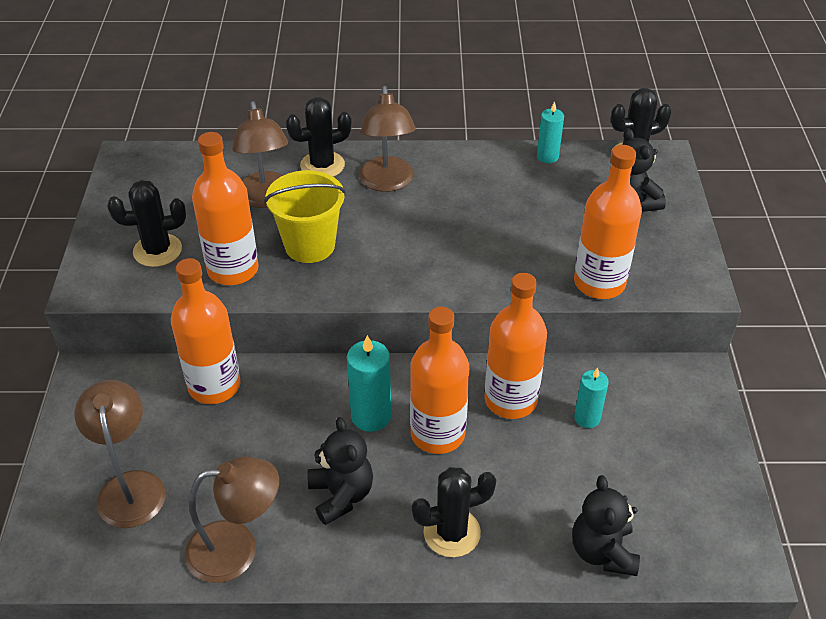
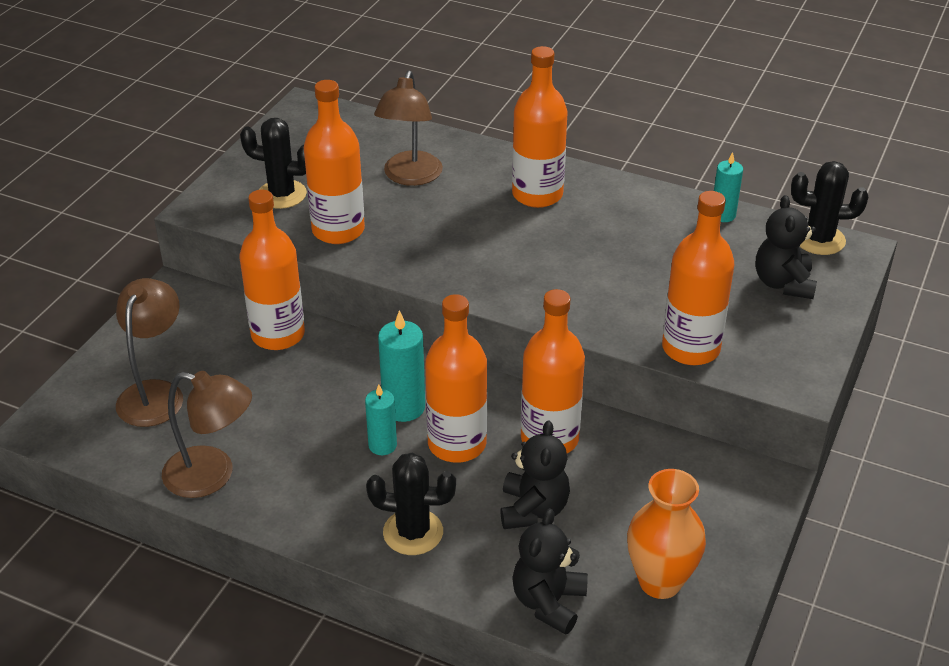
camera: 25 degrees right, 5 degrees down
yellow bucket [264,170,346,263] -> none
black cactus [286,97,352,177] -> none
black teddy bear [308,417,373,525] -> black teddy bear moved to [500,420,570,529]
brown lamp [359,86,416,192] -> orange bottle [512,46,568,208]
turquoise candle [574,367,609,428] -> turquoise candle moved to [365,384,397,455]
none -> orange vase [627,469,706,599]

